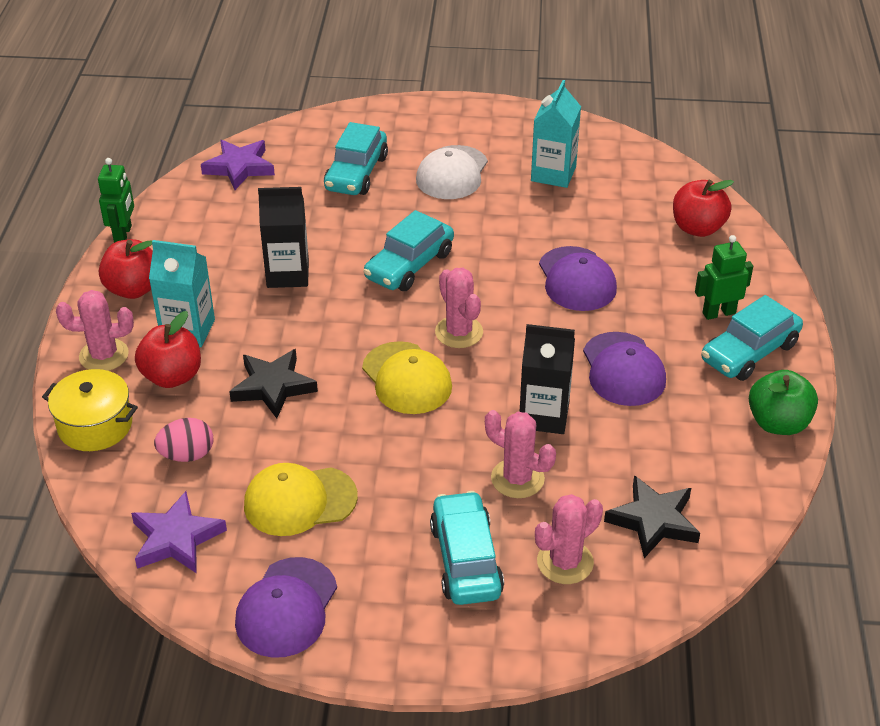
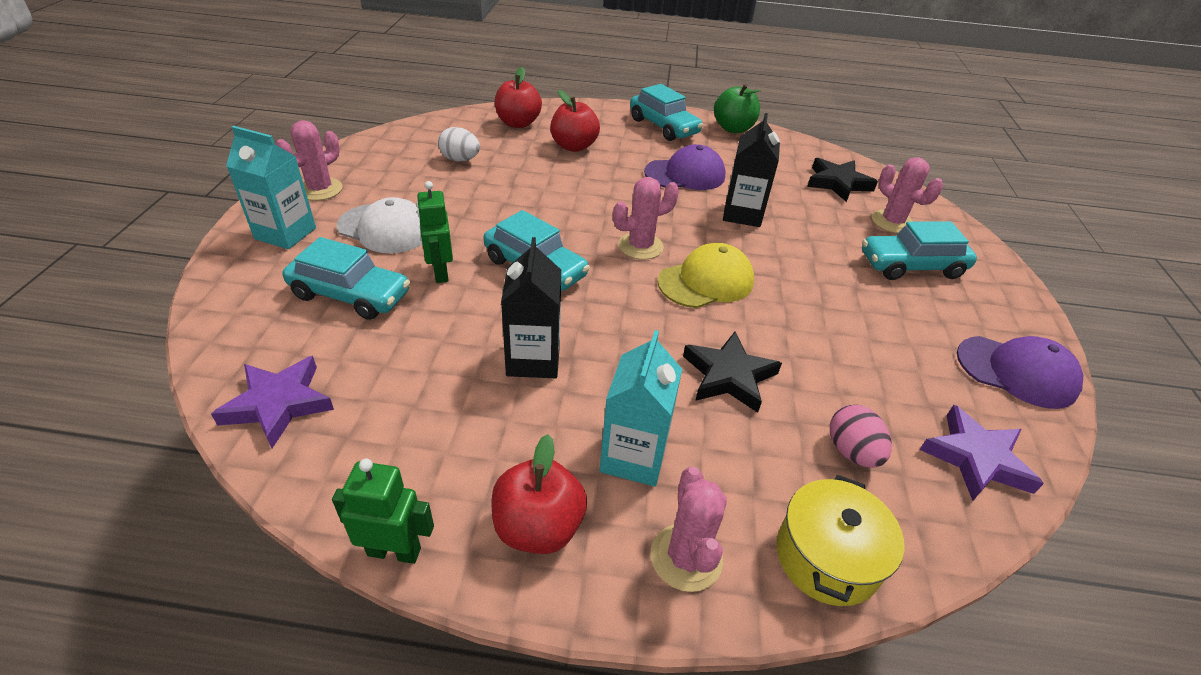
camera: 90 degrees left, 0 degrees up
red apple [135,311,201,388] -> red apple moved to [550,90,600,152]
yellow cap [244,463,358,536] -> none
pink cactus [485,410,556,498] -> pink cactus moved to [276,120,342,201]
turquoise carton [531,80,581,188] -> turquoise carton moved to [226,126,316,249]
purple cap [539,246,617,311] -> none
green robot [695,235,753,320] -> green robot moved to [417,181,453,283]
none -> white egg [438,127,480,161]

